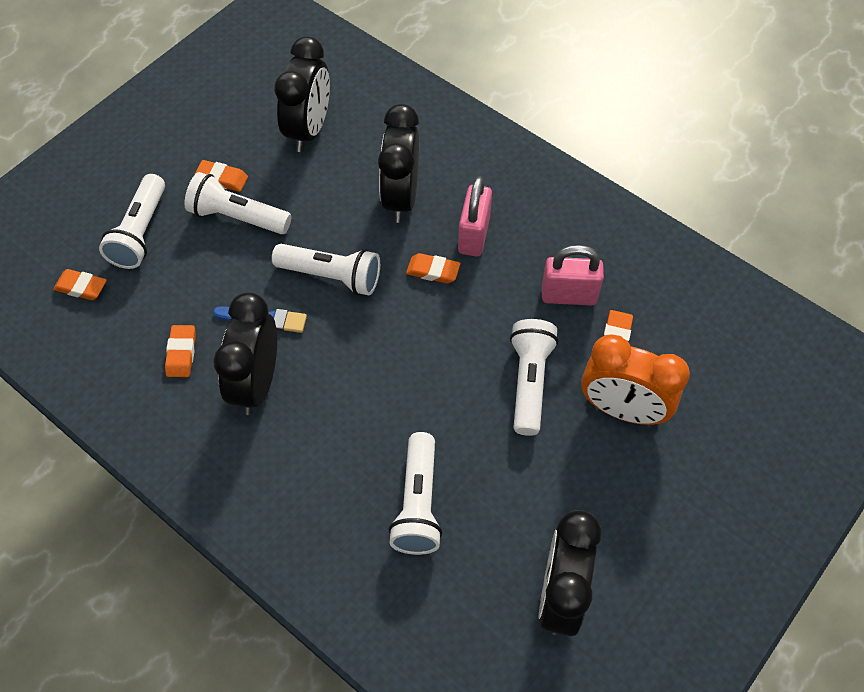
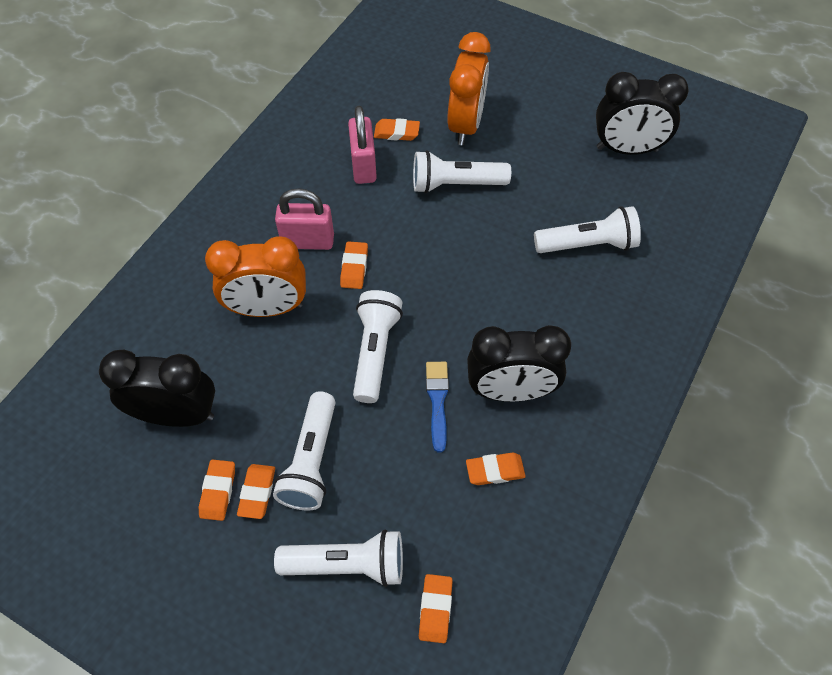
camera: 100 degrees left, 0 degrees up
black clock [378,104,419,223] -> orange clock [205,236,306,317]
none -> orange eraser [199,460,235,521]

